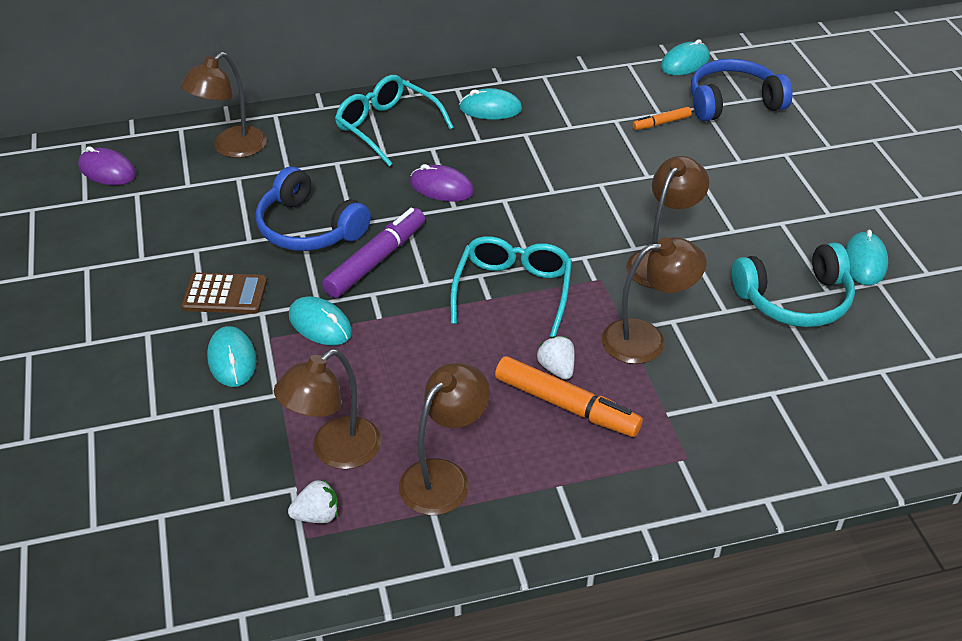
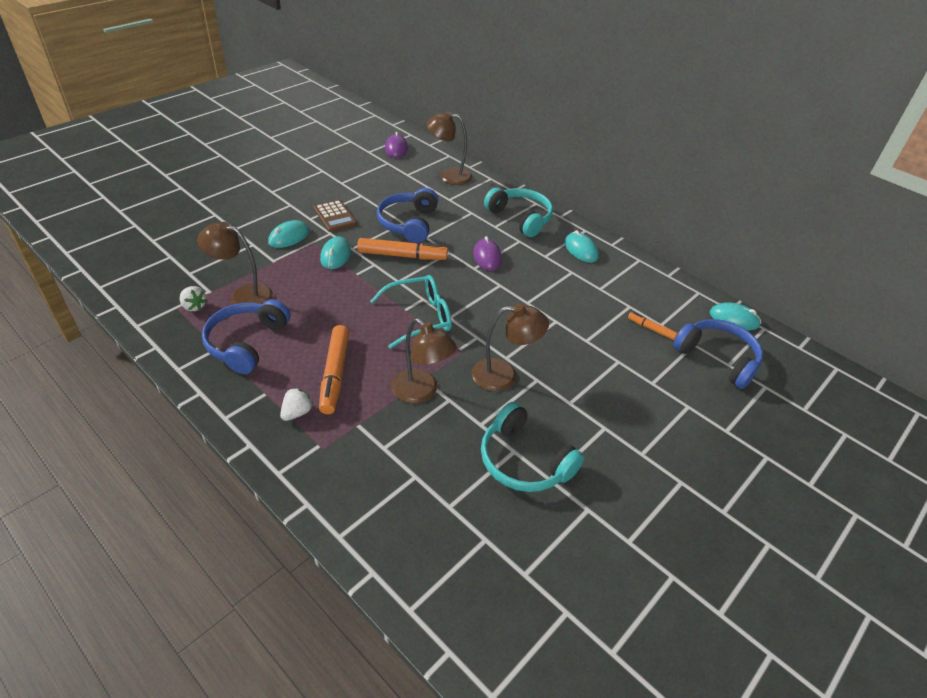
camera: 55 degrees right, 0 degrees up
purple marker [322,208,425,298] -> orange marker [357,238,448,260]
turquoise glasses [335,75,454,166] -> turquoise headphones [484,188,553,237]
brown lamp [399,363,490,515] -> blue headphones [202,299,290,374]
white strawberry [537,336,575,380] -> white strawberry moved to [280,388,313,421]
turquoise mouse [845,230,888,285] -> none

